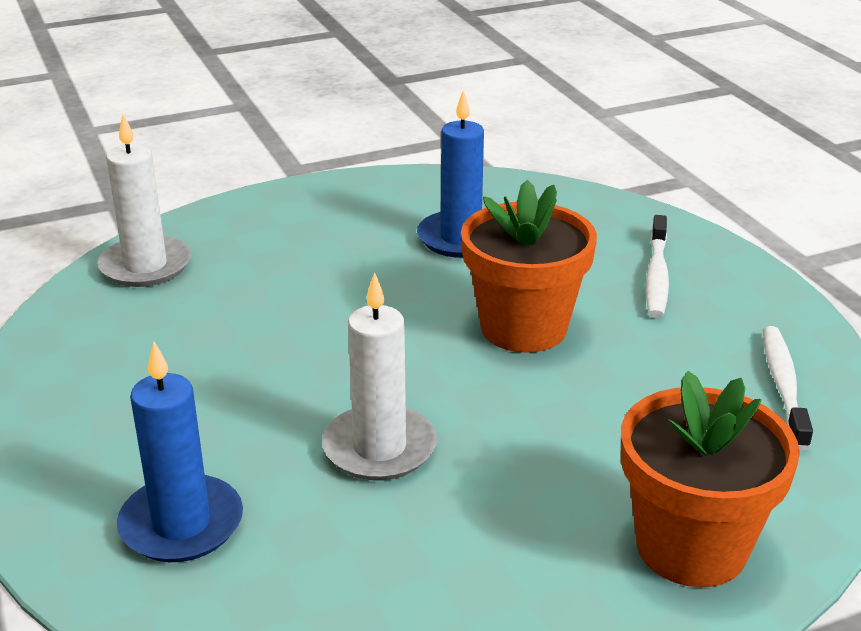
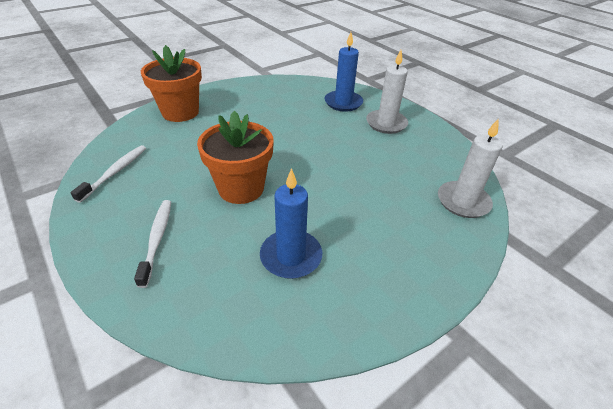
camera: 165 degrees right, 10 degrees up
white candle [322,272,437,481] -> white candle moved to [366,50,408,134]
white toothbrush [763,326,813,450] -> white toothbrush turned 150 degrees counterclockwise [70,145,146,203]

